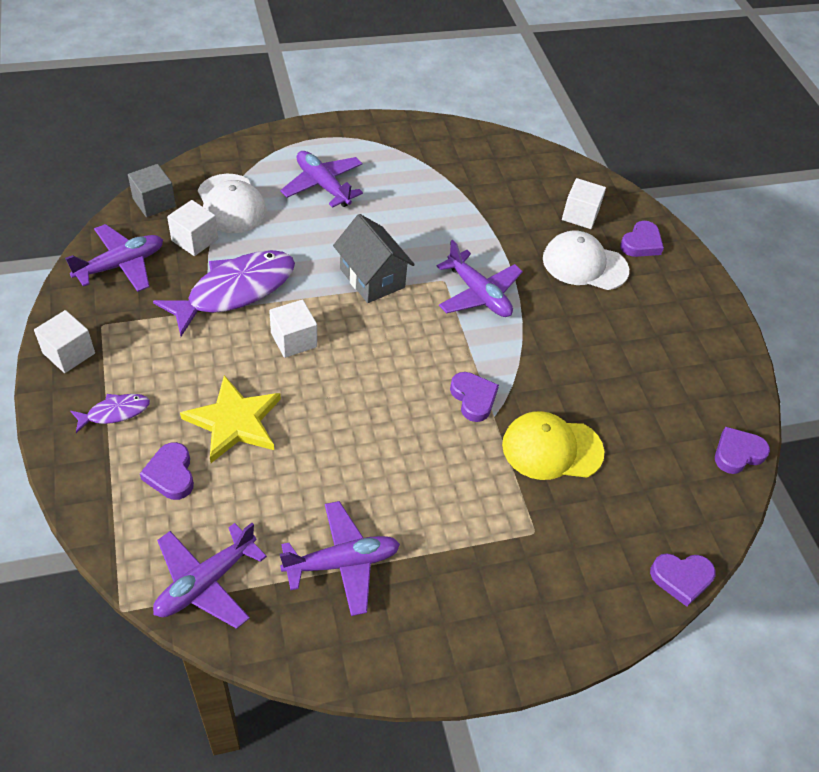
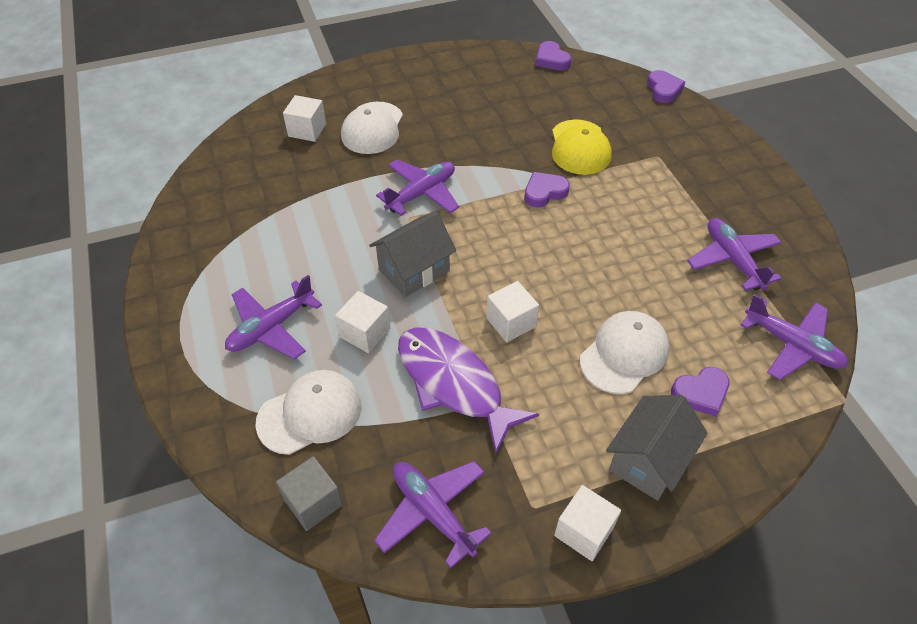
camera: 90 degrees left, 0 degrees up
purple fish [70,394,150,433] -> grey house [606,395,708,501]
white cube [167,200,218,256] -> white cube moved to [335,291,390,353]
yellow star [180,375,281,463] -> white cap [580,311,669,394]
purple heart [620,221,664,257] -> none

